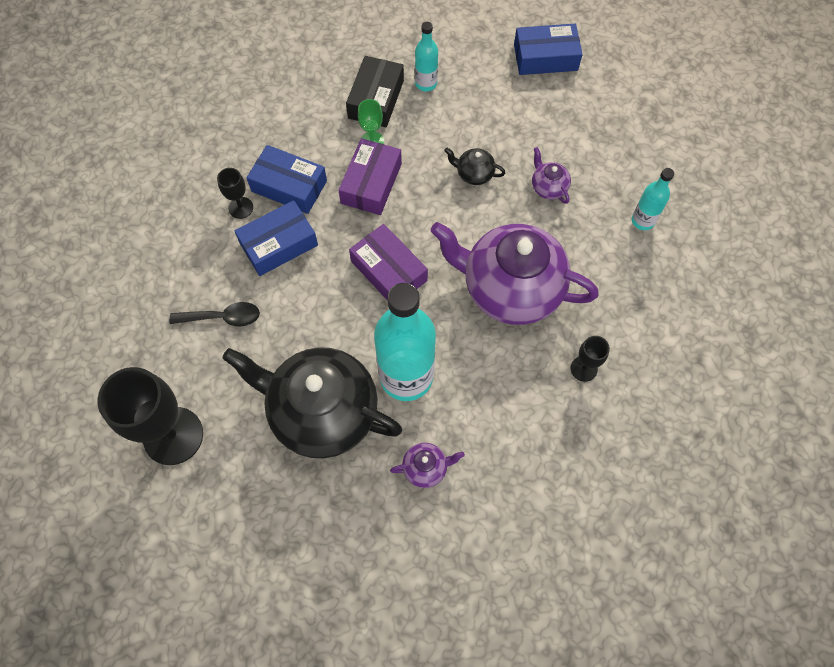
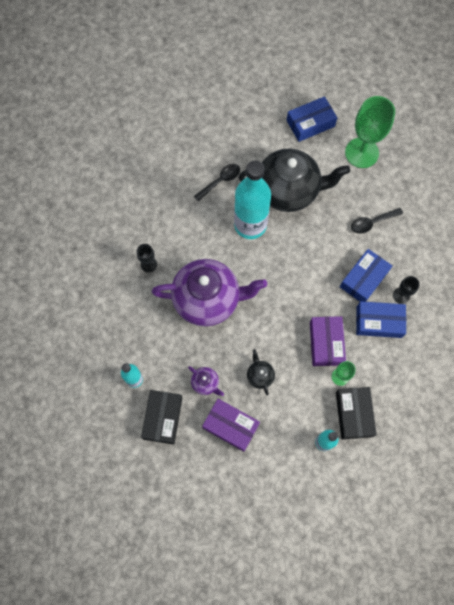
camera: 160 degrees right, 5 degrees up
black goblet [97,367,203,465] -> green goblet [345,96,395,168]
purple box [349,224,428,301] -> purple box moved to [202,399,260,452]
purple teapot [390,443,465,488] -> black spoon [194,164,240,201]
black teapot [444,147,505,185] -> black teapot turned 105 degrees counterclockwise [247,349,275,395]
blue box [514,24,583,75] -> blue box moved to [287,96,337,142]
none -> black box [141,390,182,444]

